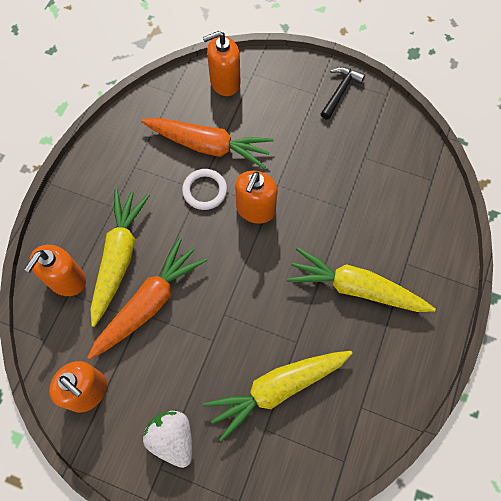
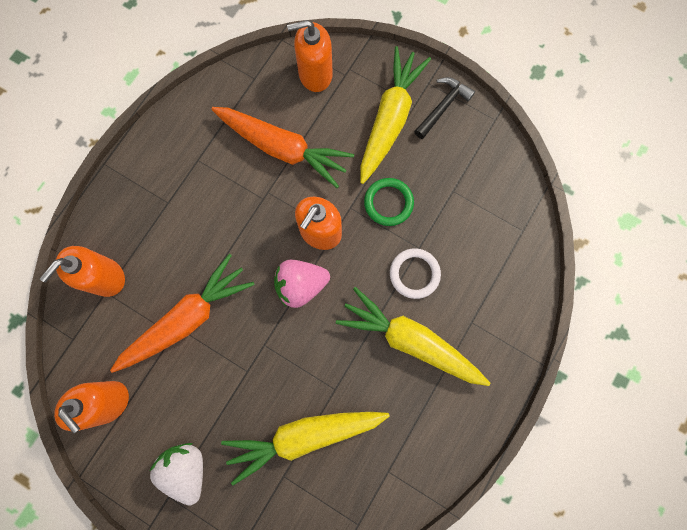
camera: 10 degrees right, 10 degrees up
yellow carrot [90,189,150,327] -> yellow carrot moved to [360,46,431,184]
white ring [182,169,227,210] -> white ring moved to [390,248,441,299]
none -> pink strawberry [274,260,330,308]
none -> green ring [364,178,414,226]

